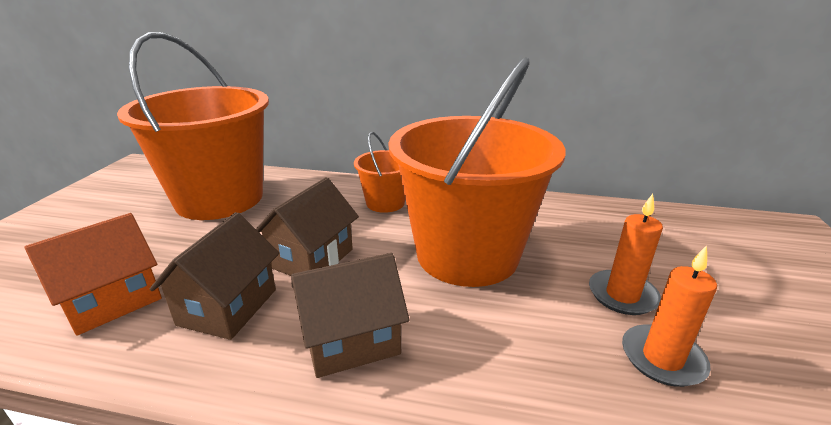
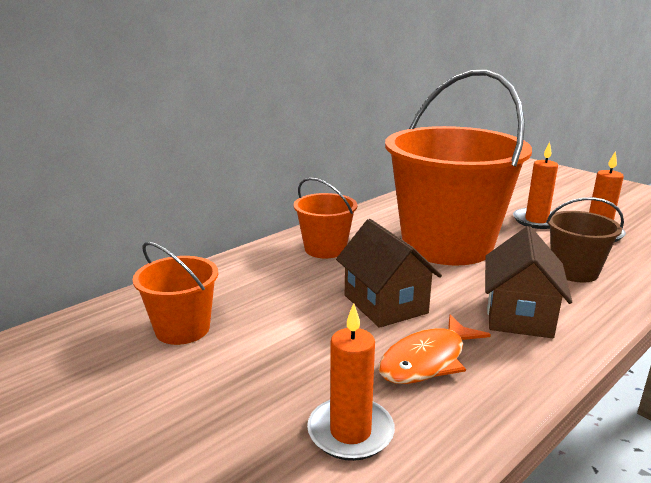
camera: 55 degrees left, 5 degrees down
orange house [24,213,162,335] -> orange candle [307,303,395,461]
orange bucket [117,32,269,220] -> orange bucket [133,242,218,345], size x0.46
brown house [150,212,279,340] -> orange fish [378,315,491,384]
none -> brown bucket [546,197,624,282]

